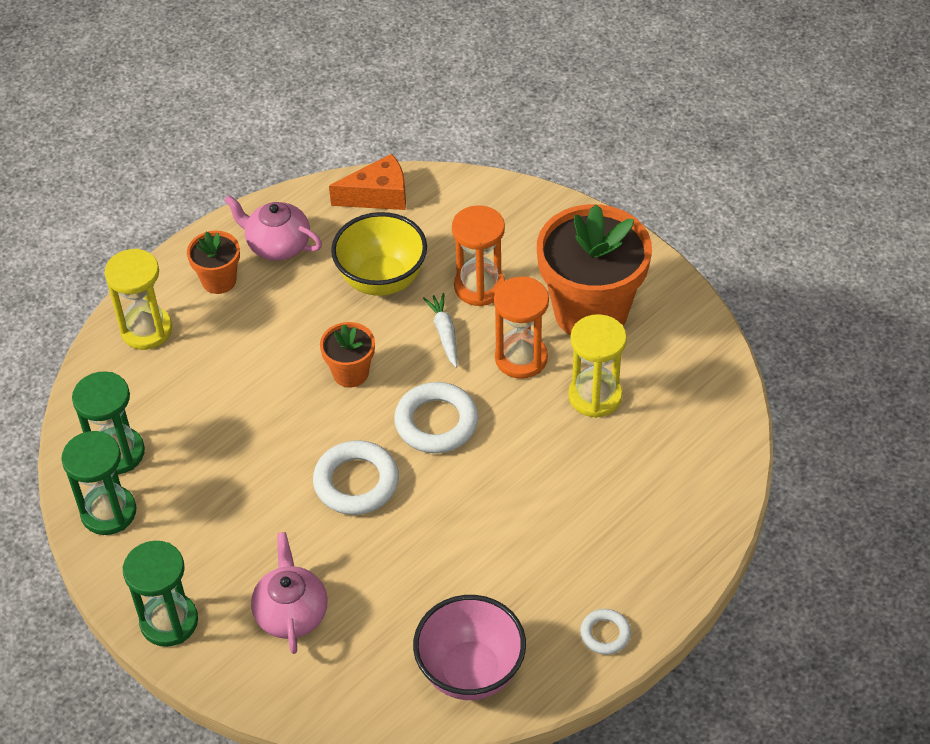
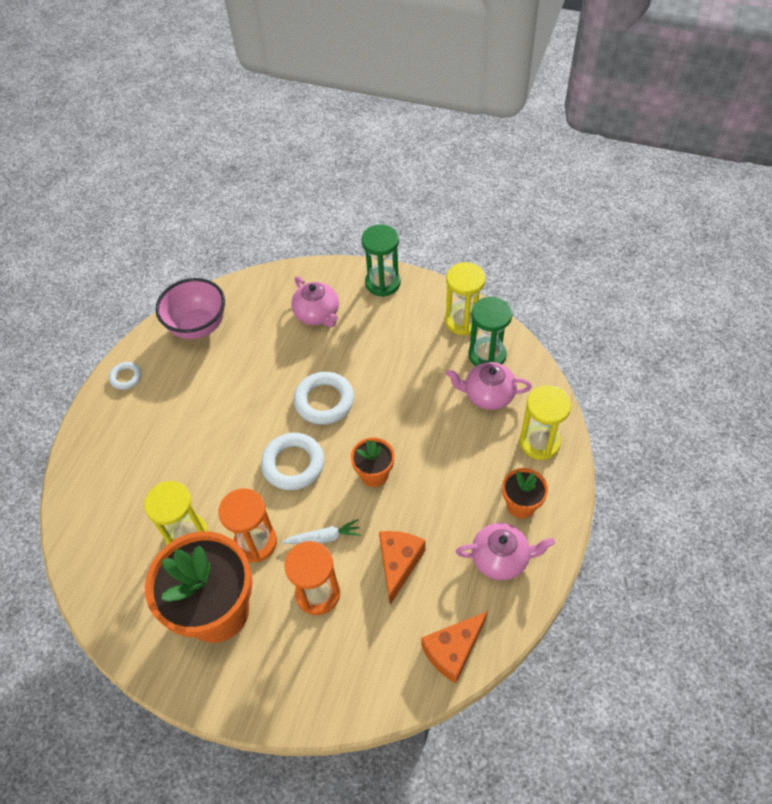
camera: 155 degrees right, 5 degrees up
green hourglass [61,431,136,535] -> yellow hourglass [445,262,486,335]
yellow bowl [331,212,427,296] -> orange cheese [379,531,426,605]
white carrot [423,293,457,368] -> white carrot turned 60 degrees counterclockwise [282,519,361,544]
none -> pink teapot [446,362,532,410]

